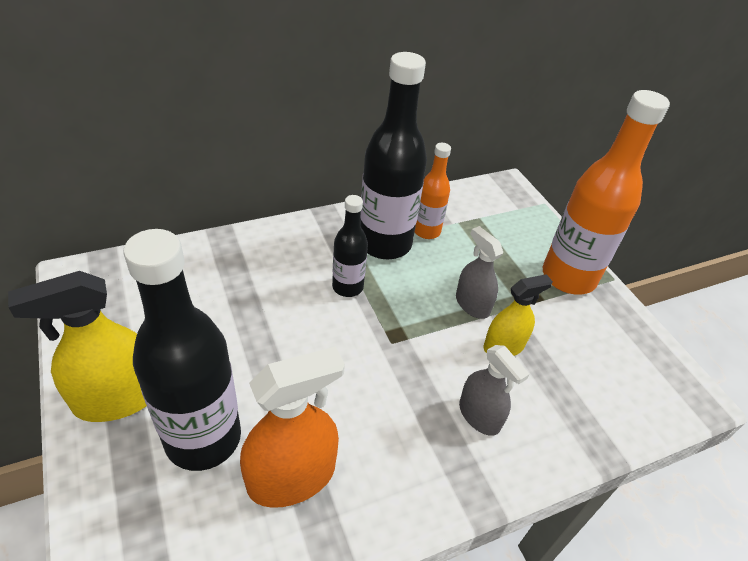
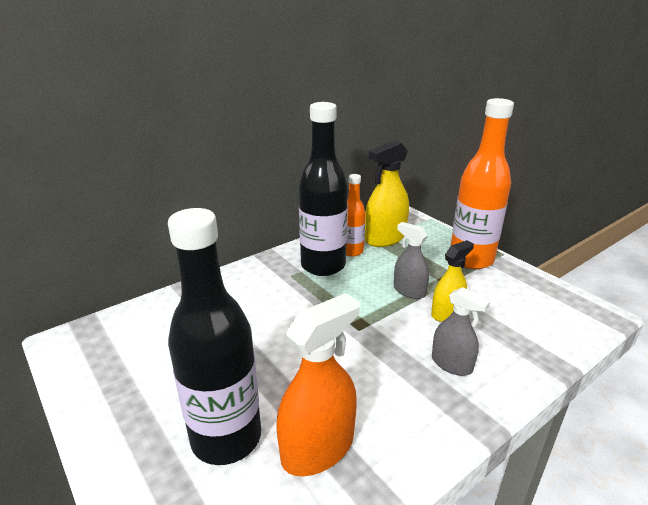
camera: 10 degrees left, 15 degrees down
yellow spray bottle [8,271,147,422] -> yellow spray bottle moved to [365,141,409,247]
black bottle [332,195,368,297] -> none

